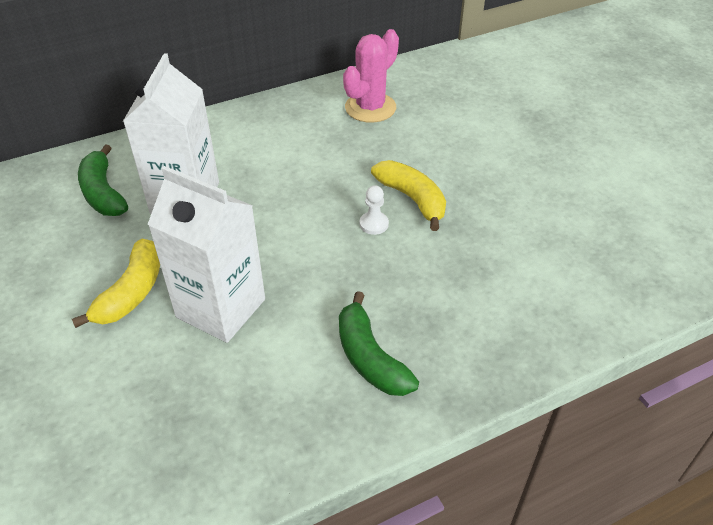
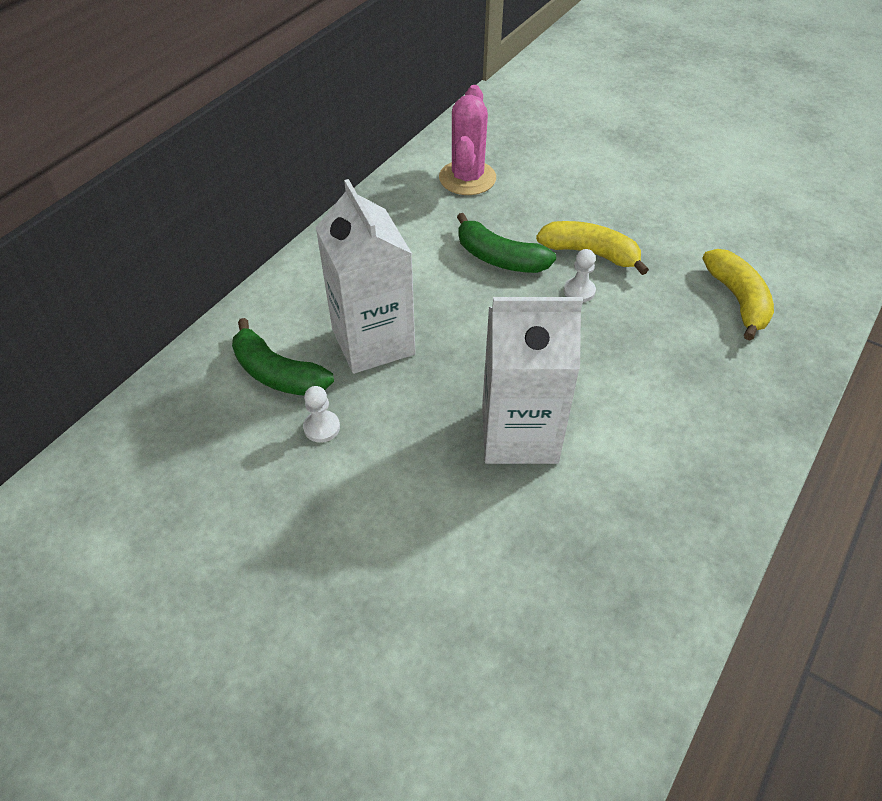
camera: 30 degrees left, 5 degrees up
yellow banana [72,239,160,328] -> yellow banana moved to [702,249,774,341]
green banana [339,291,419,396] -> green banana moved to [457,213,556,273]
none -> white pawn [303,386,340,443]

